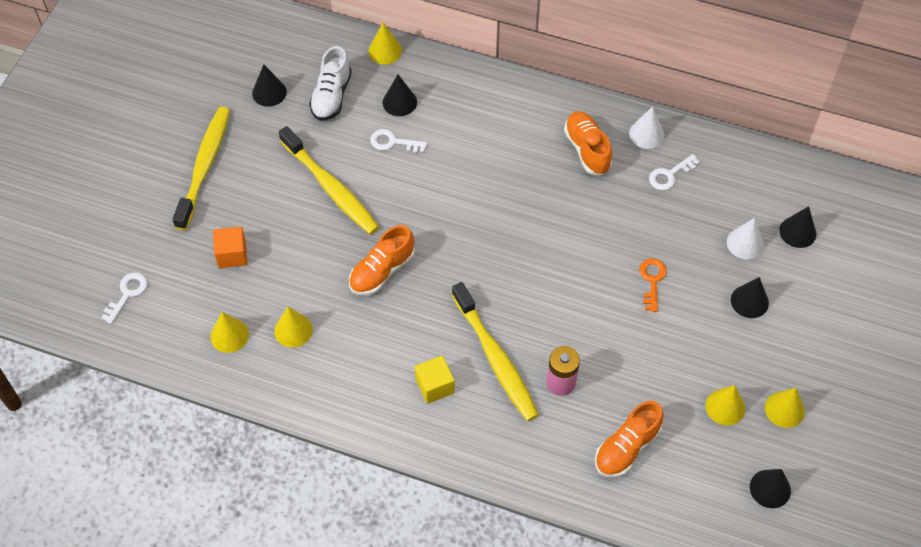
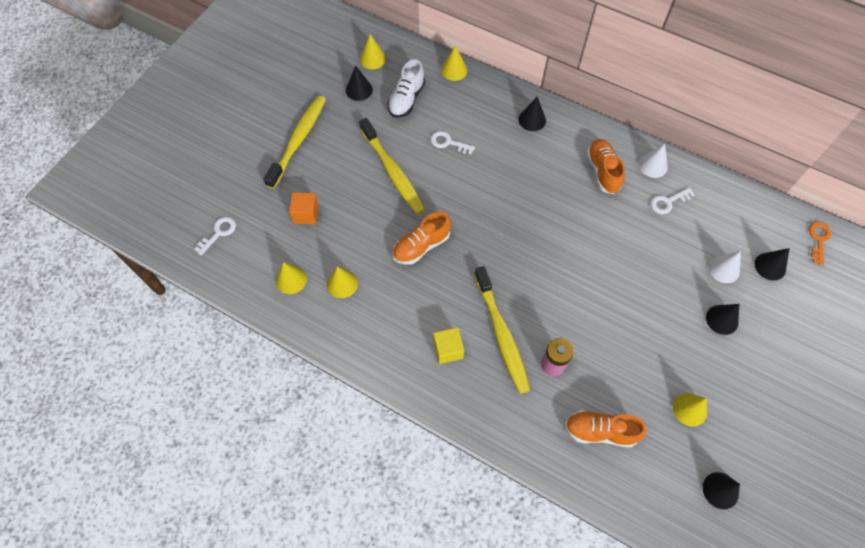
camera: 10 degrees right, 5 degrees up
black cone [383,74,417,116] -> black cone moved to [518,97,546,131]
orange shoe [595,401,664,478] -> orange shoe turned 45 degrees clockwise [565,410,647,447]
orange key [639,258,667,312] -> orange key moved to [809,222,831,265]
yellow cone [765,388,805,428] -> yellow cone moved to [360,34,386,69]

